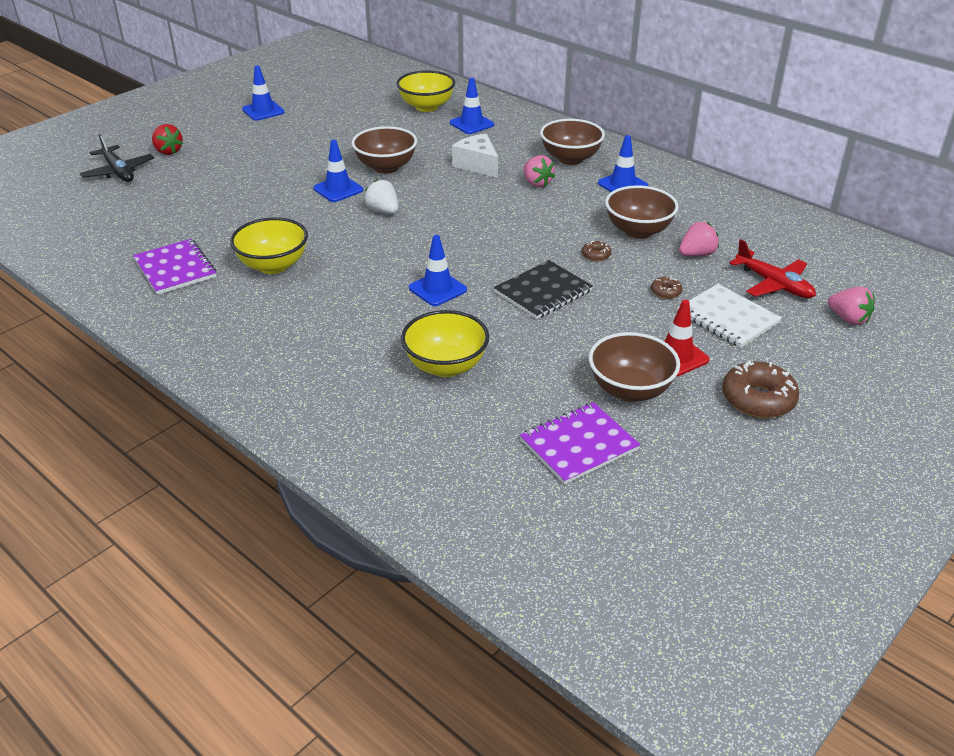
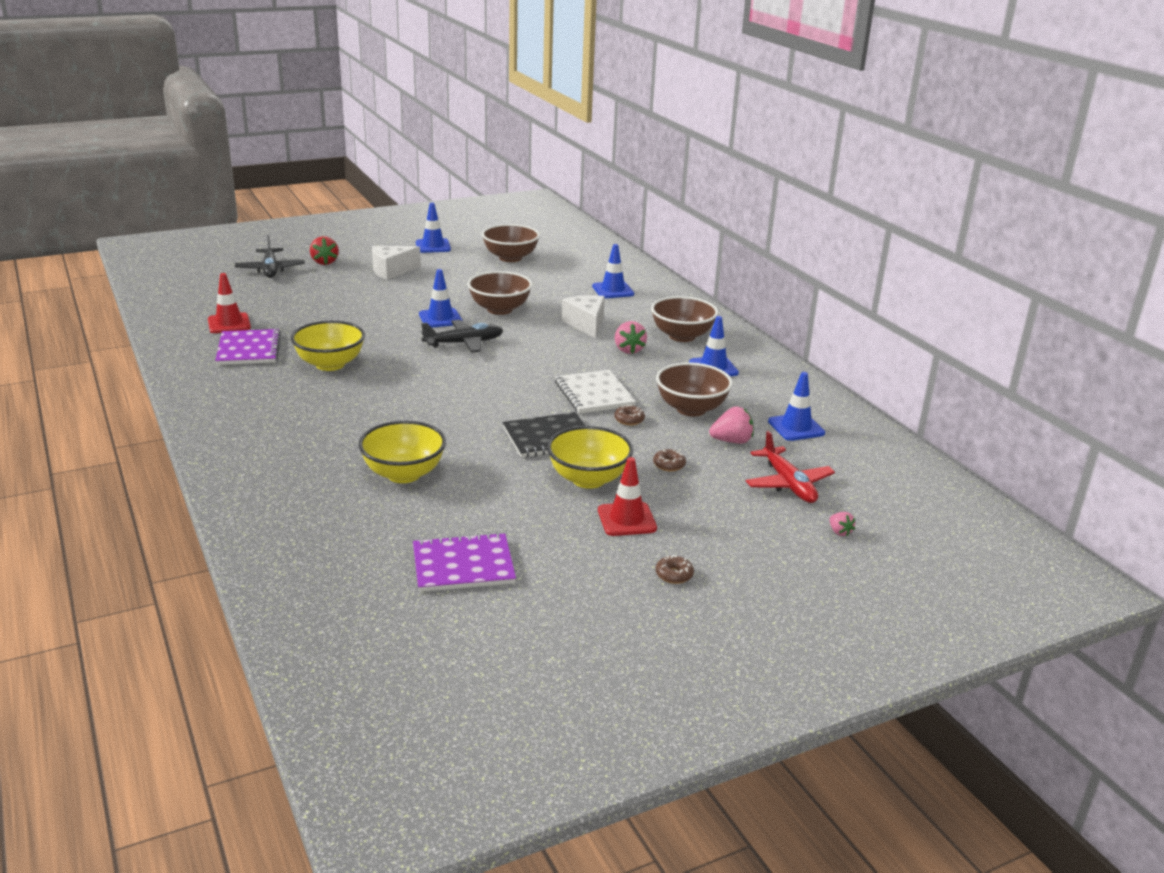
camera: 20 degrees right, 10 degrees down
white strawberry [364,179,398,214] -> black plane [421,320,503,353]
yellow bowl [396,71,455,112] -> yellow bowl moved to [547,426,633,489]
blue traffic cone [409,235,467,306] -> blue traffic cone moved to [768,372,825,441]
brown bowl [589,332,680,402] -> brown bowl moved to [482,224,540,262]
white notebook [677,284,782,348] -> white notebook moved to [555,370,636,414]
brown donut [722,361,799,418] -> brown donut [656,555,694,584], size x0.48
pink strawberry [828,287,875,325] -> pink strawberry [829,512,855,536], size x0.58
none -> red traffic cone [208,273,251,333]
none -> white cheese [372,246,421,280]

